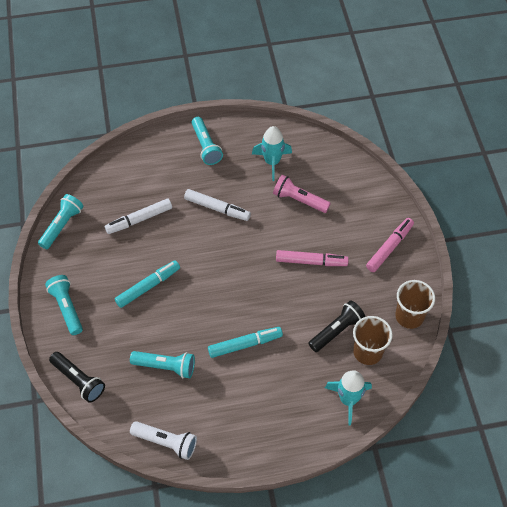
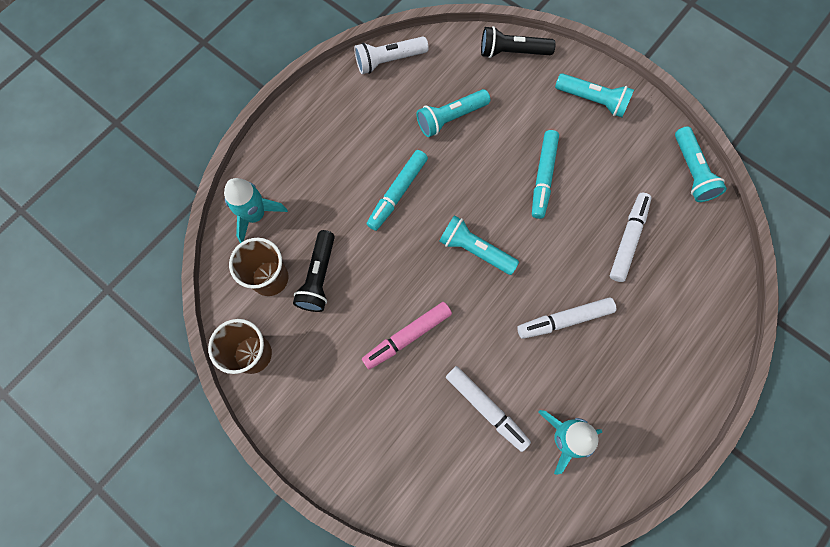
camera: 140 degrees right, 15 degrees up
turquoise flashlight [192,117,223,165] -> turquoise flashlight moved to [439,215,519,275]
pink flashlight [273,175,331,213] -> white marker [446,366,531,452]
pink marker [366,218,414,272] -> none

